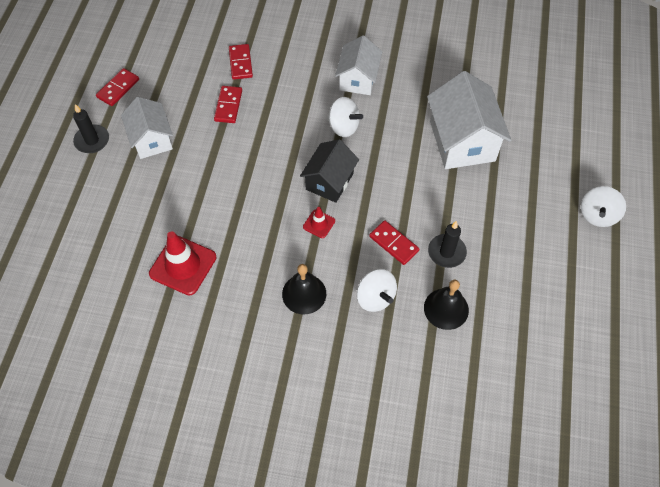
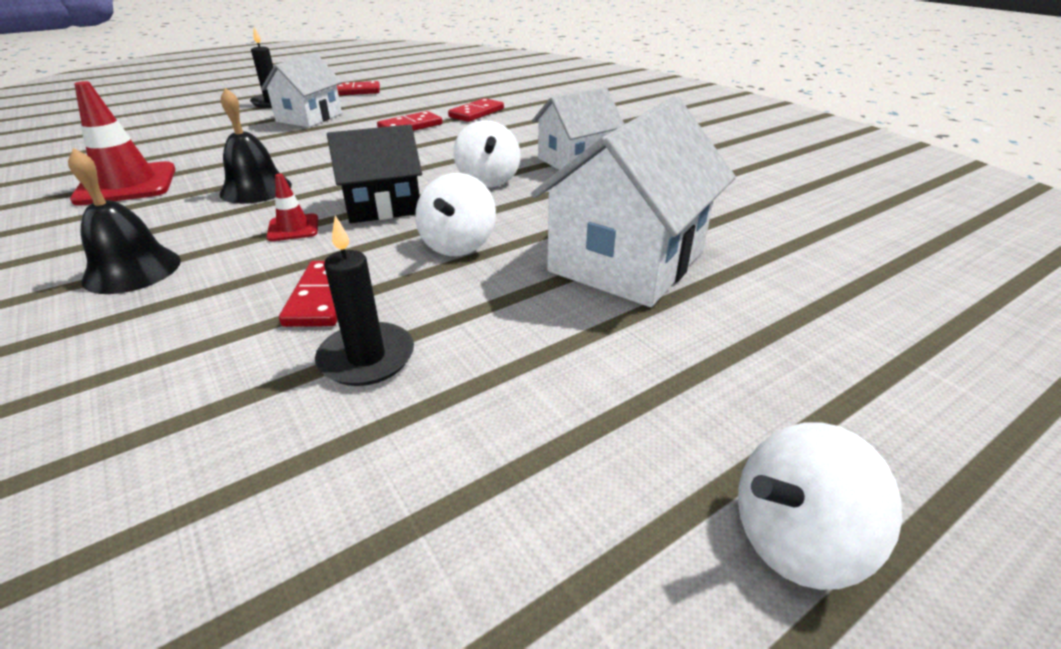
camera: 45 degrees right, 25 degrees down
white spinning top [357,269,397,312] -> white spinning top moved to [415,173,496,256]
black bell [424,280,469,330] -> black bell moved to [219,88,292,204]

